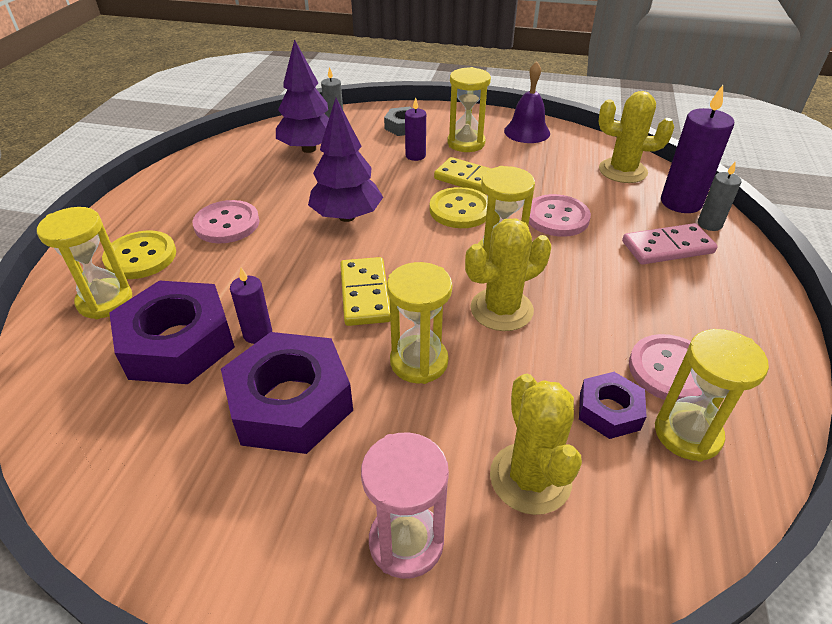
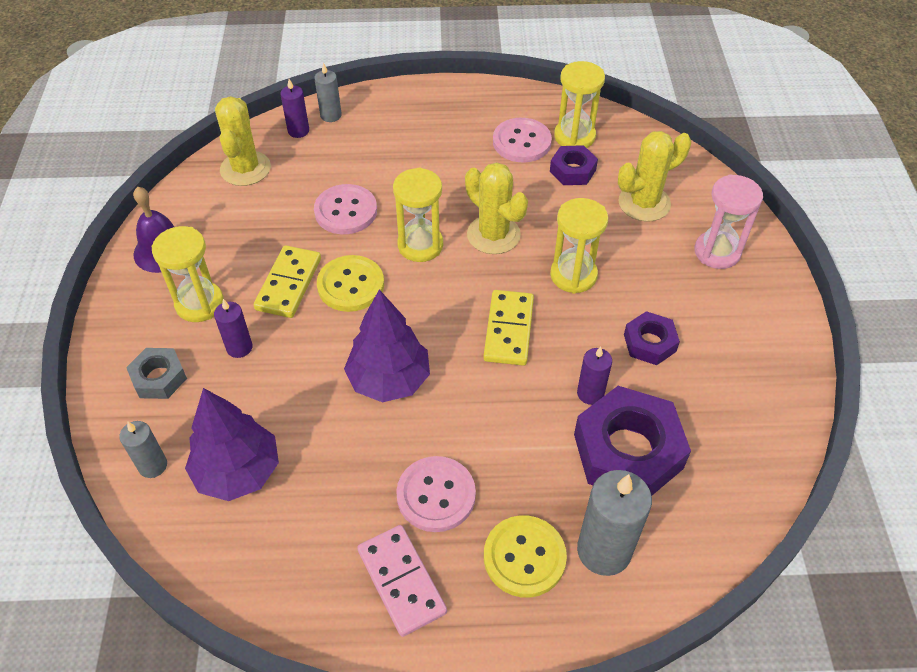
camera: 105 degrees left, 10 degrees up
yellow hourglass [37,207,132,319] -> grey candle [577,470,652,576]
purple nut [221,332,353,454] -> purple nut [624,311,680,365], size x0.53
yellow domino [340,257,390,326] -> yellow domino turned 60 degrees counterclockwise [483,290,534,366]
pink domino [622,223,717,265] -> pink domino moved to [357,525,447,637]
purple candle [661,85,734,213] -> purple candle [280,79,309,138], size x0.56

